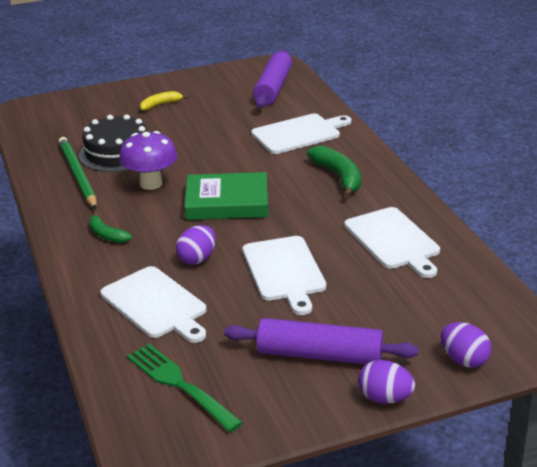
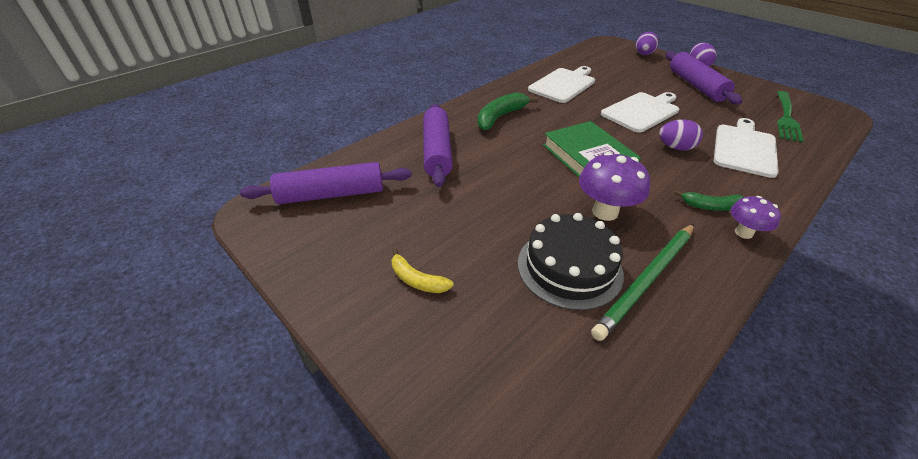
camera: 115 degrees left, 10 degrees up
green banana [89,211,132,243] -> green banana turned 75 degrees clockwise [674,190,744,211]
white cutting board [251,114,351,154] -> purple rolling pin [423,103,453,187]
none -> purple mushroom [731,196,781,239]

